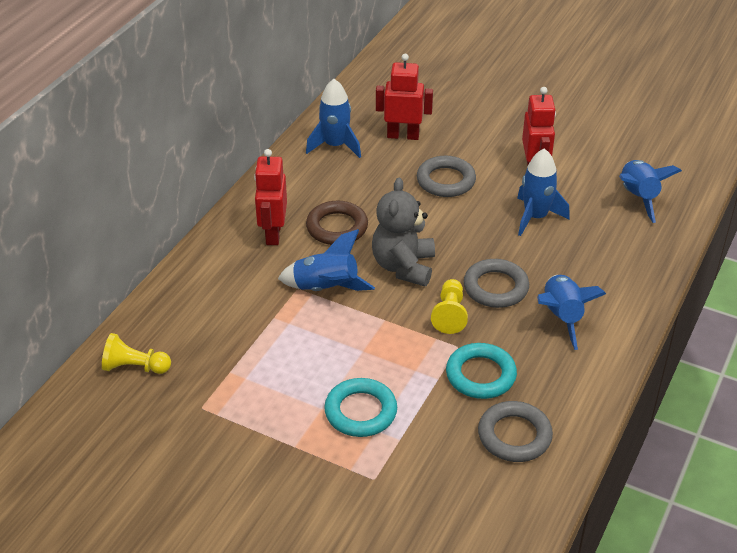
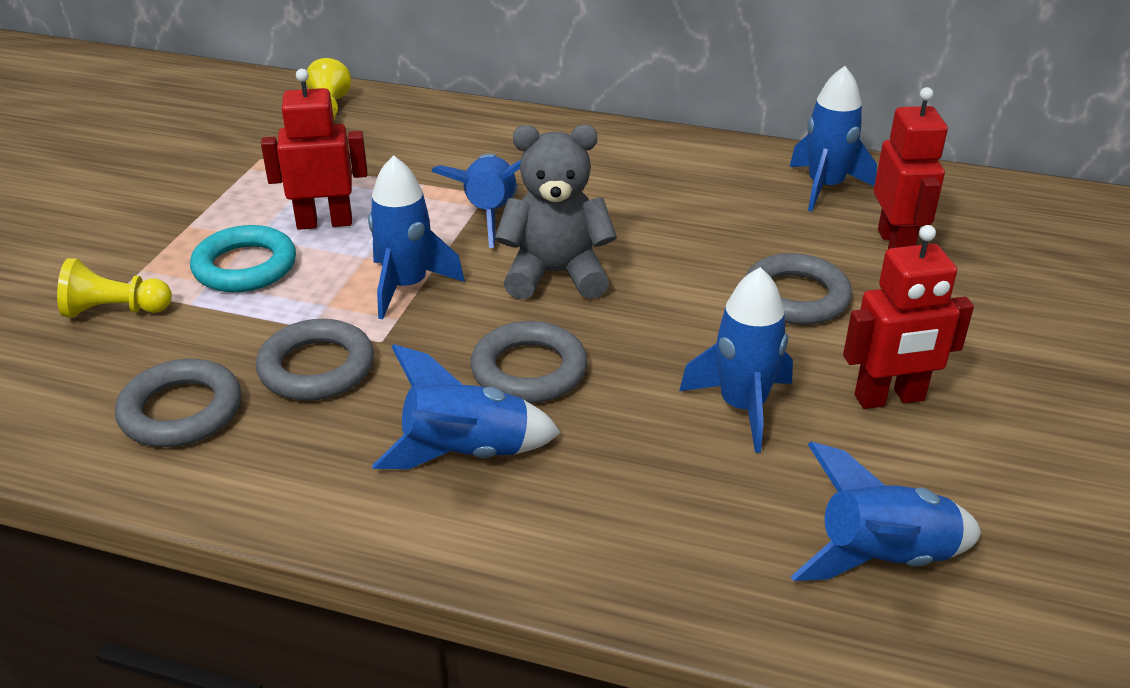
camera: 80 degrees right, 5 degrees down
red robot [254,149,287,245] -> red robot moved to [261,69,367,230]
brown ring [306,201,368,245] -> none
yellow pawn [431,279,468,334] -> yellow pawn moved to [57,258,172,318]
turquoise ring [446,343,517,399] -> grey ring [256,319,374,401]
none -> blue rocket [368,155,465,319]

